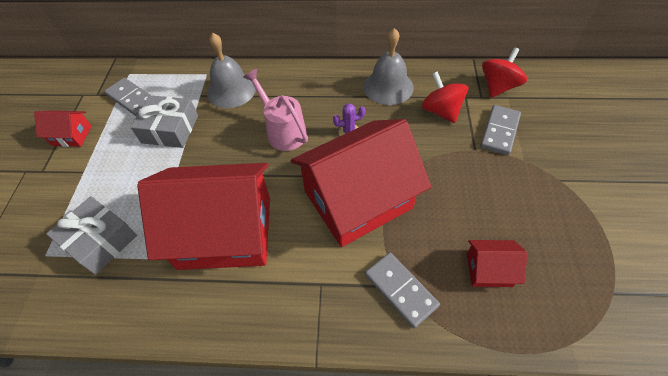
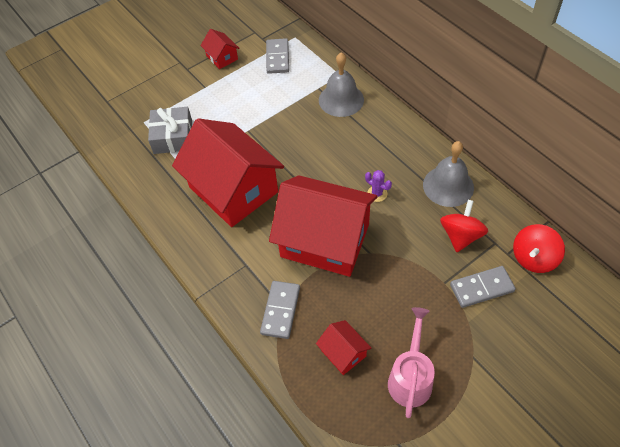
camera: 50 degrees right, 0 degrees up
grey gift [131,95,198,148] -> none
pink watering can [243,69,308,151] -> pink watering can moved to [388,307,435,418]
red spinning top [482,47,527,98] -> red spinning top turned 135 degrees clockwise [513,224,565,273]

